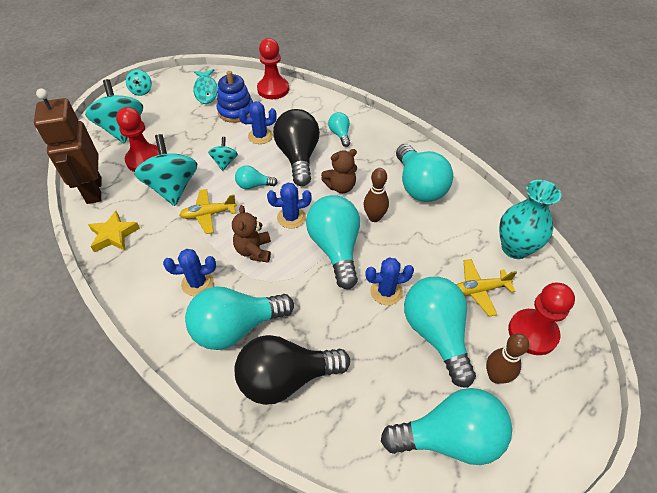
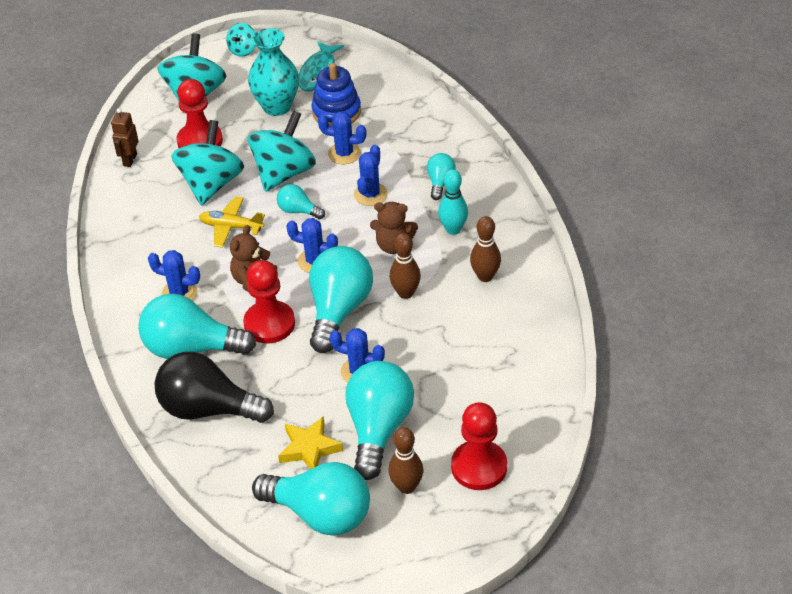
camera: 30 degrees right, 5 degrees down
brown robot [34,89,102,204] -> brown robot [111,108,138,167], size x0.48
yellow star [88,211,140,252] -> yellow star moved to [278,416,343,469]
turquoise spinning top [208,137,238,171] -> turquoise spinning top [248,110,316,192], size x1.99
red pawn [257,38,289,99] -> red pawn moved to [243,260,295,343]
black light bulb [273,109,320,186] -> blue cactus [354,145,388,206]
turquoise light bulb [396,144,453,202] -> brown bowling pin [470,216,501,282]
yellow plane [456,259,517,317] -> none
turquoise vase [499,180,561,259] -> turquoise vase moved to [248,28,299,116]
none -> turquoise bowling pin [438,169,468,235]

